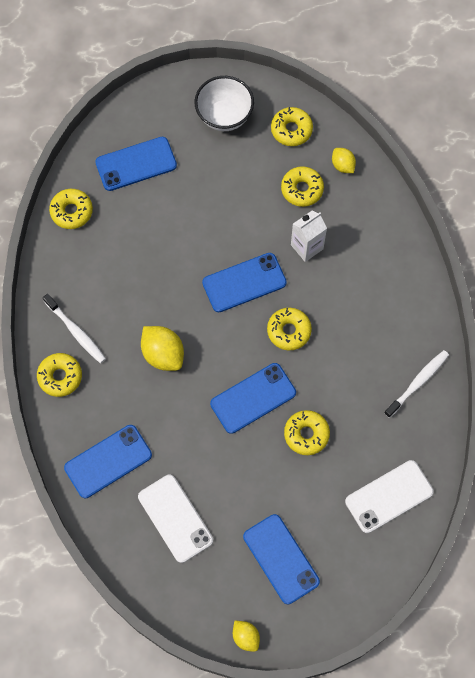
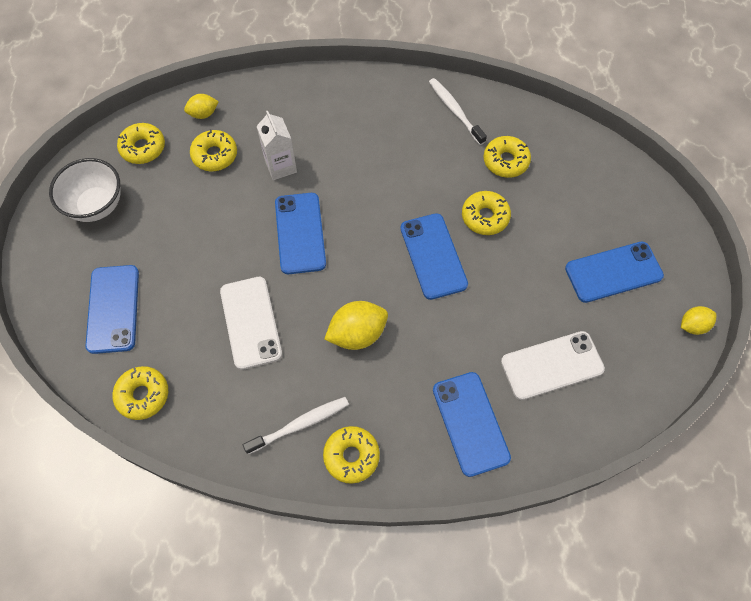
camera: 75 degrees left, 5 degrees down
yellow donut [267,308,312,350] -> yellow donut moved to [483,136,531,178]
white phone [345,460,434,533] -> white phone moved to [220,277,282,370]

